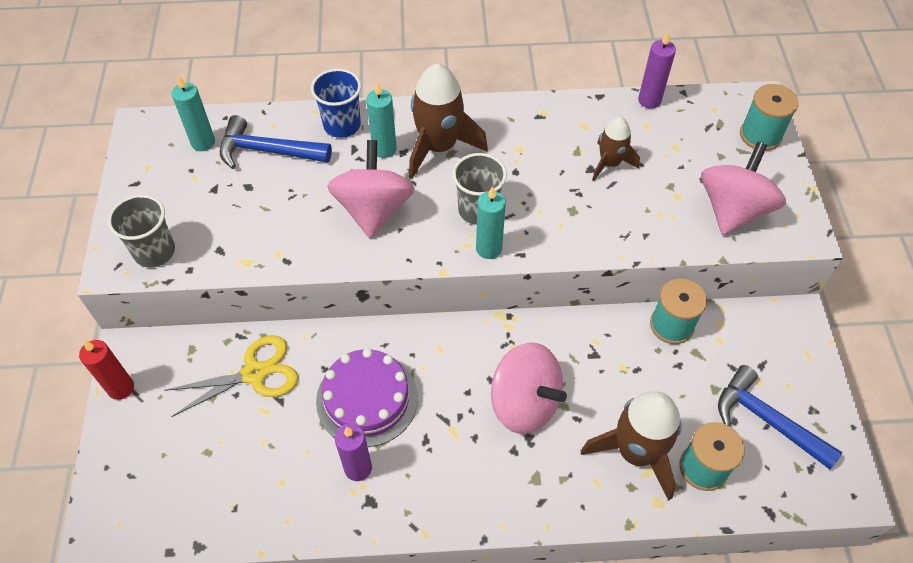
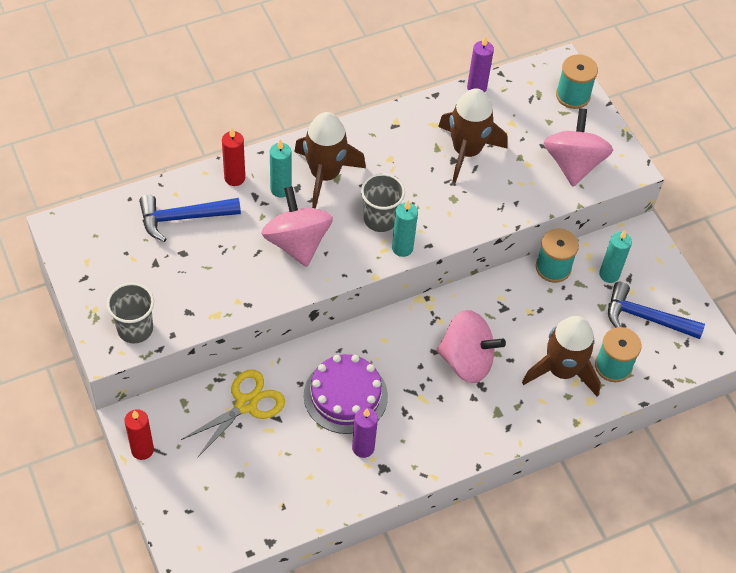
camera: 25 degrees left, 0 degrees up
turquoise candle [172,75,215,151] -> turquoise candle moved to [599,230,632,283]
blue cup [311,69,361,138] -> red candle [222,128,245,186]
brown rocket [592,117,640,181] -> brown rocket [438,88,507,183], size x1.69

